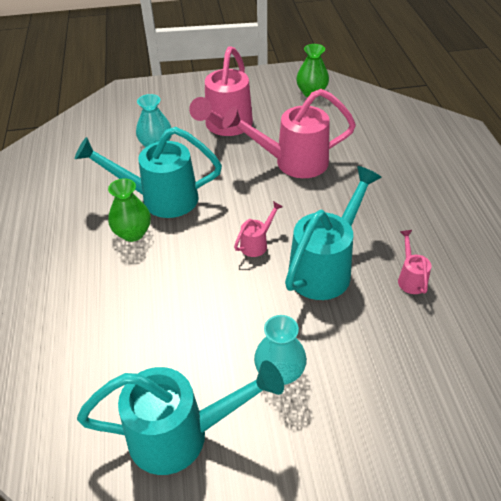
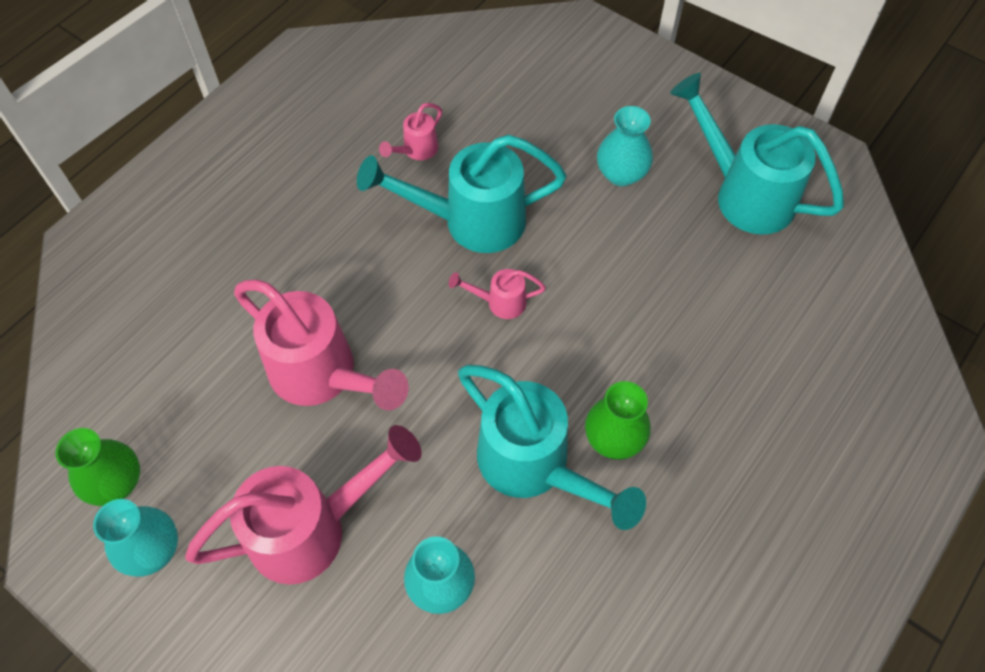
camera: 135 degrees left, 15 degrees up
none -> turquoise vase [93,499,178,577]

